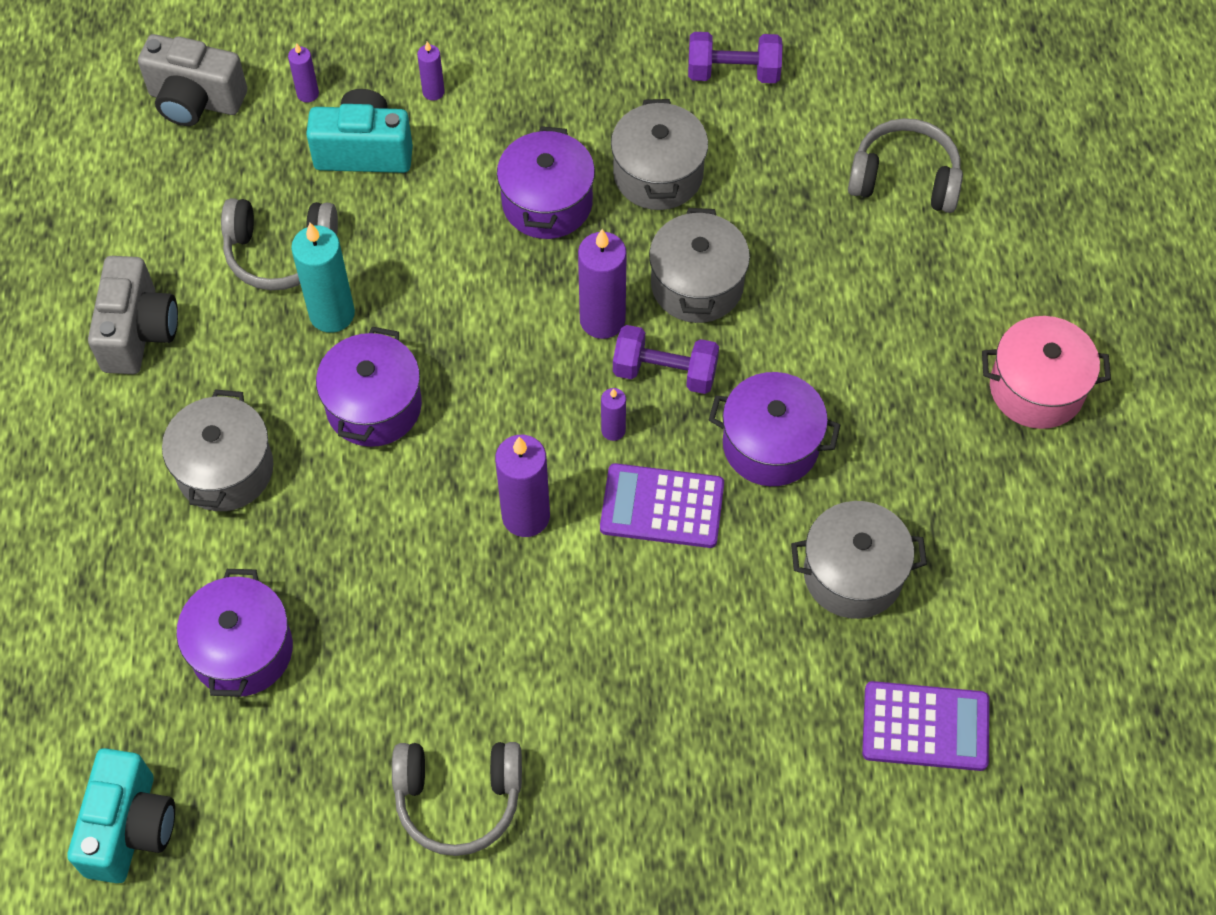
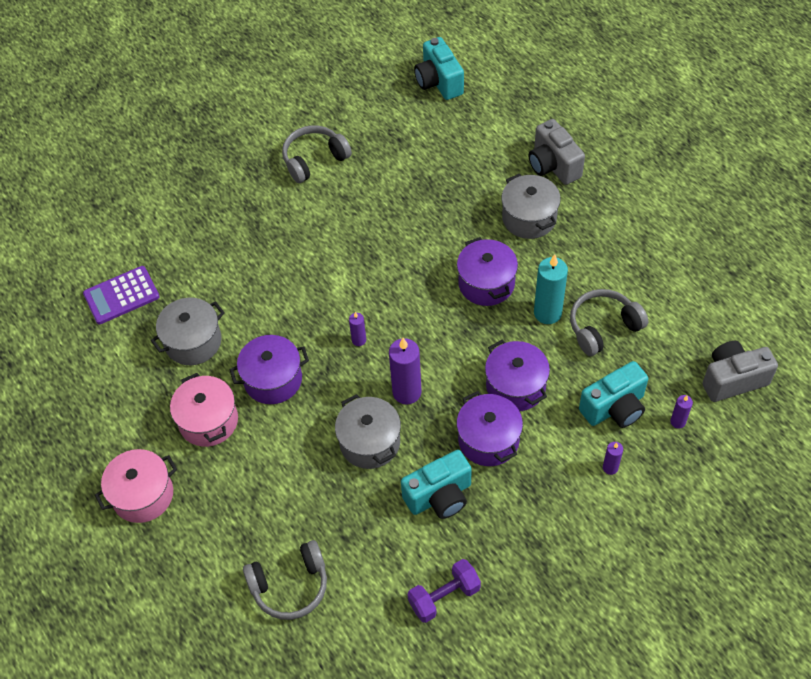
camera: 150 degrees right, 5 degrees down
grey camera [88,256,178,374] -> grey camera moved to [529,119,585,185]
purple pot [176,569,293,697] -> purple pot moved to [485,339,550,411]
purple candle [495,435,550,537] -> none
purple calculator [600,463,724,548] -> none
grey pot [611,99,708,210] -> turquoise camera [401,450,472,519]
purple dumbbell [613,325,719,394] -> none
none -> pink pot [170,373,238,447]

